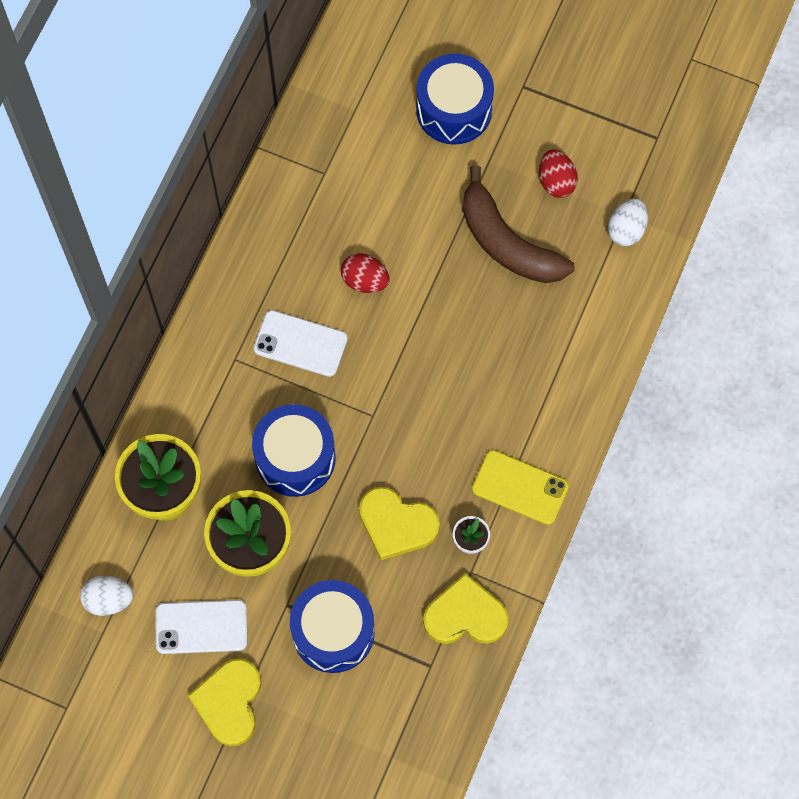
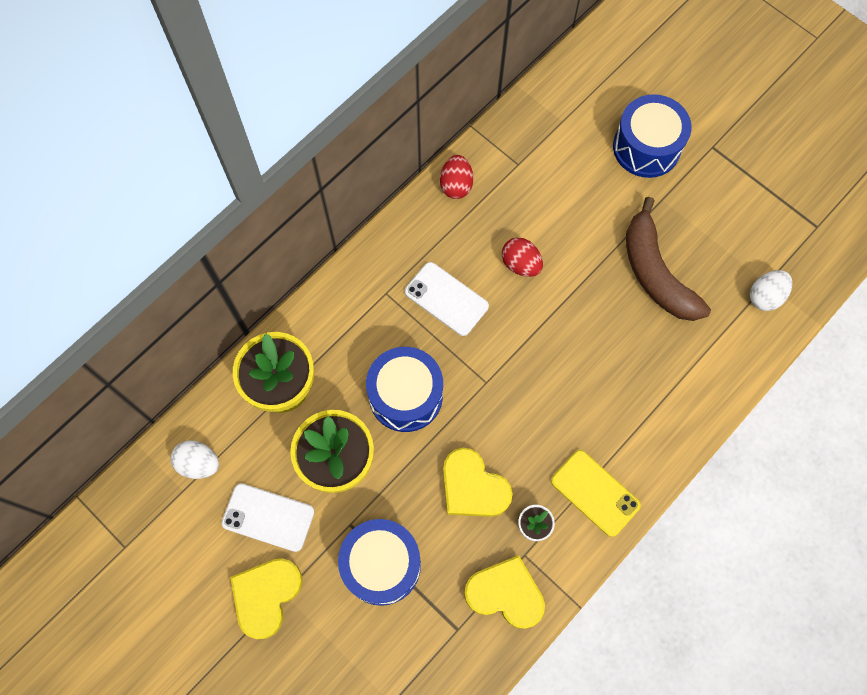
camera: 20 degrees right, 0 degrees up
red egg [539,149,578,198] -> red egg moved to [440,155,473,199]

